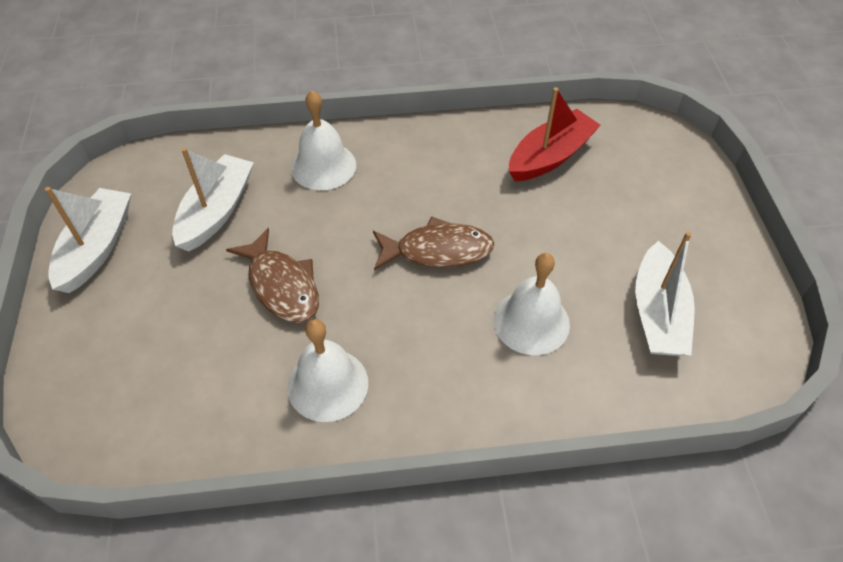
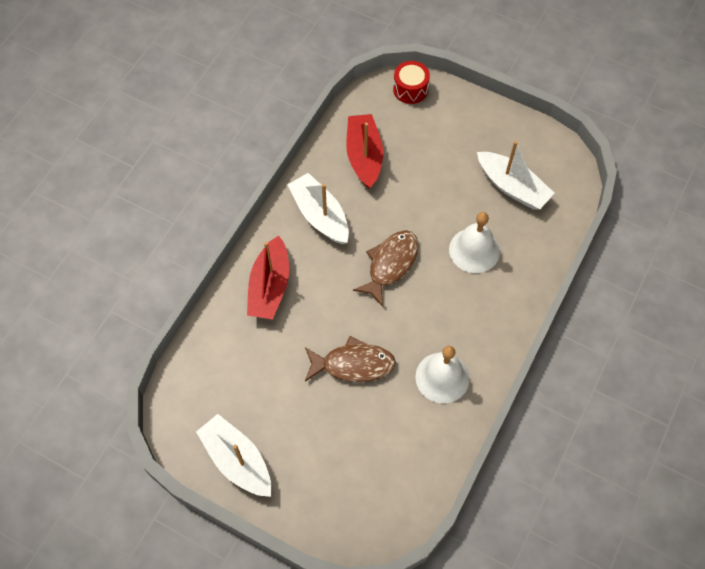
camera: 55 degrees left, 10 degrees up
white boat [172,147,254,252] -> white boat moved to [288,173,349,244]
white bell [291,90,356,190] -> red boat [247,235,289,319]
none -> red drum [393,61,430,104]

